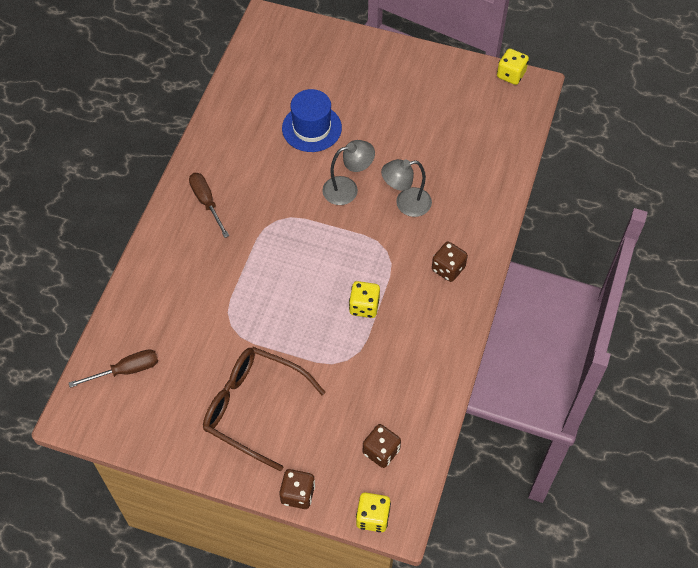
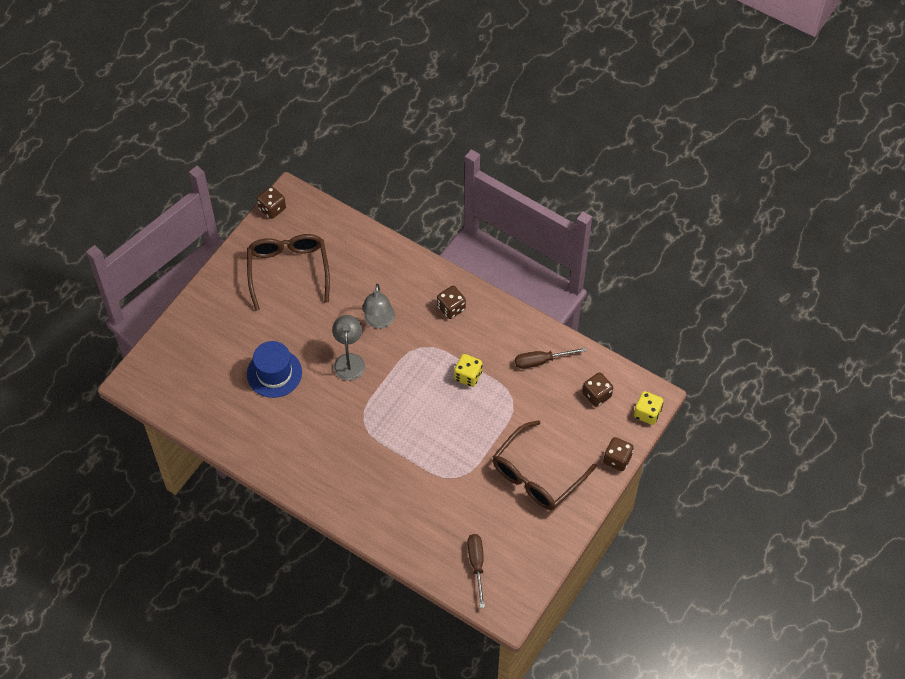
camera: 75 degrees left, 0 degrees up
brown screwdriver [189,173,229,238] -> brown screwdriver moved to [515,347,586,369]
yellow dice [497,49,529,85] -> brown dice [257,186,286,219]
none -> brown glasses [247,234,330,311]

